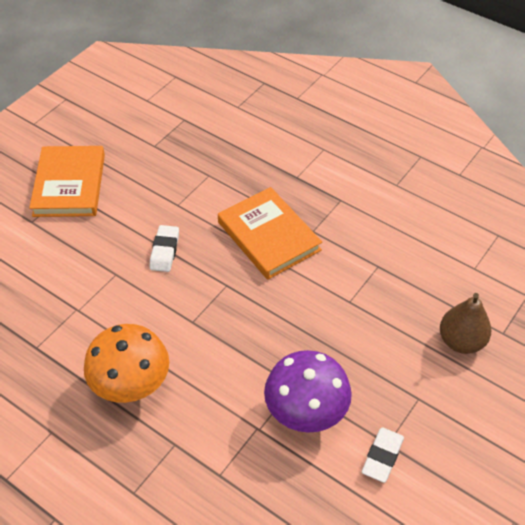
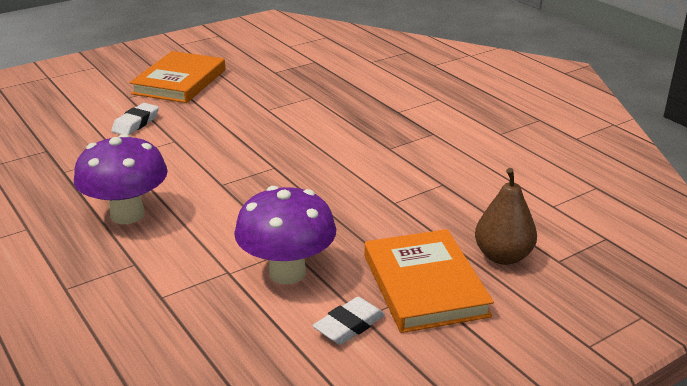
camera: 20 degrees right, 20 degrees down
orange mushroom [84,324,169,403] -> purple mushroom [74,134,168,224]
white eraser [150,225,179,272] -> white eraser moved to [111,103,159,135]
orange book [218,187,322,280] -> orange book moved to [364,229,494,333]

